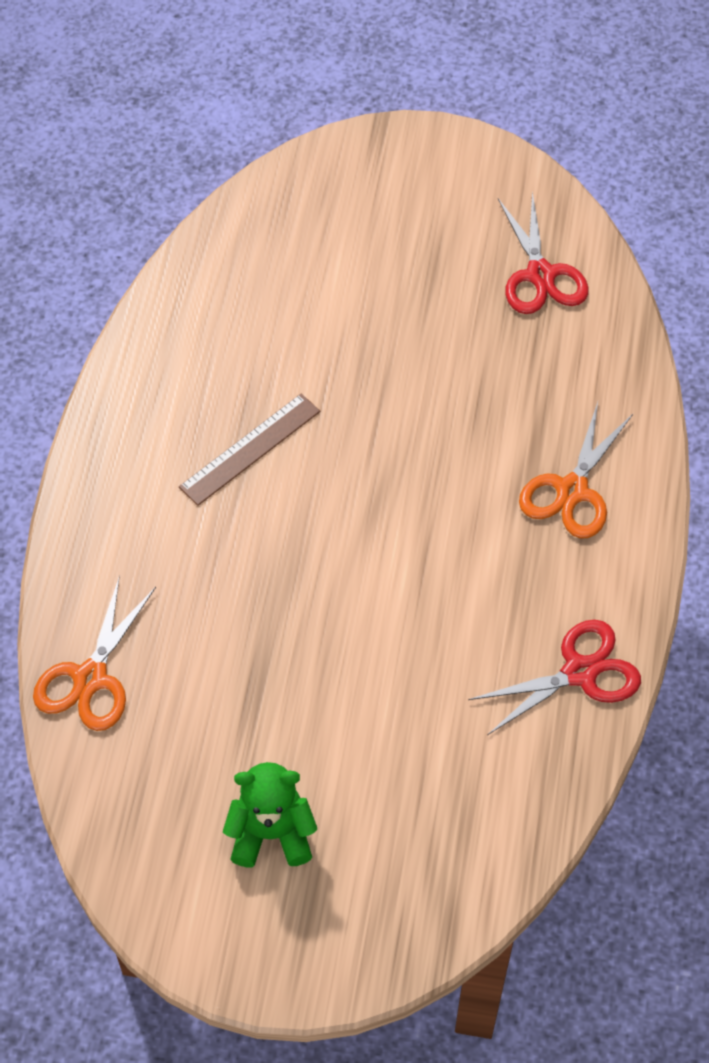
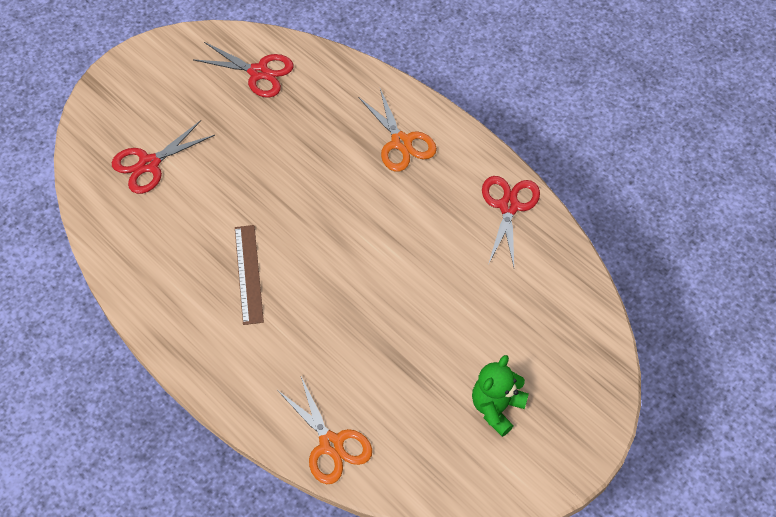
camera: 55 degrees left, 0 degrees up
none -> red scissors [112,120,215,194]

